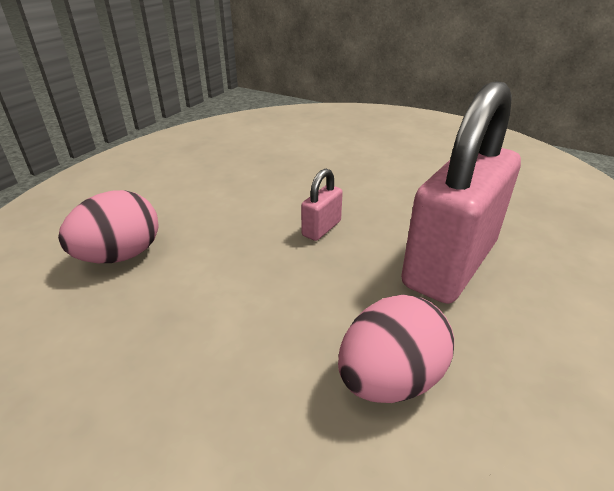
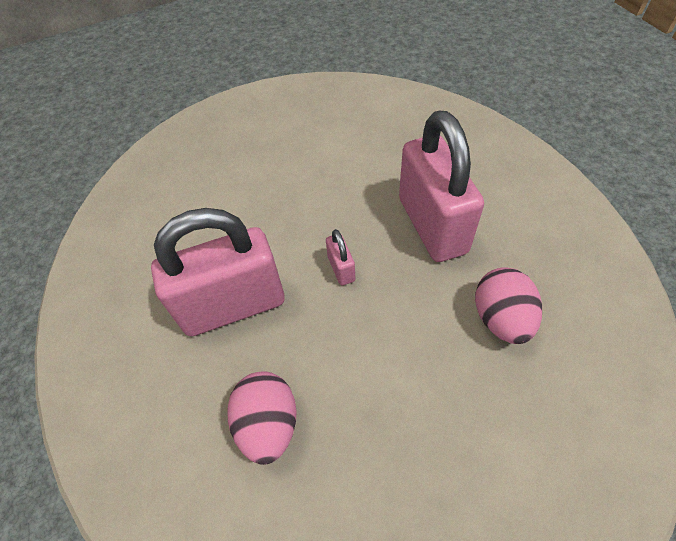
camera: 50 degrees left, 20 degrees up
none -> pink padlock [151,208,285,336]

